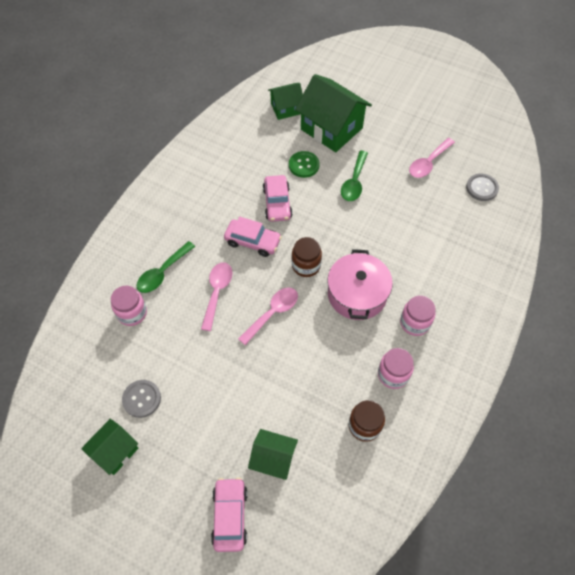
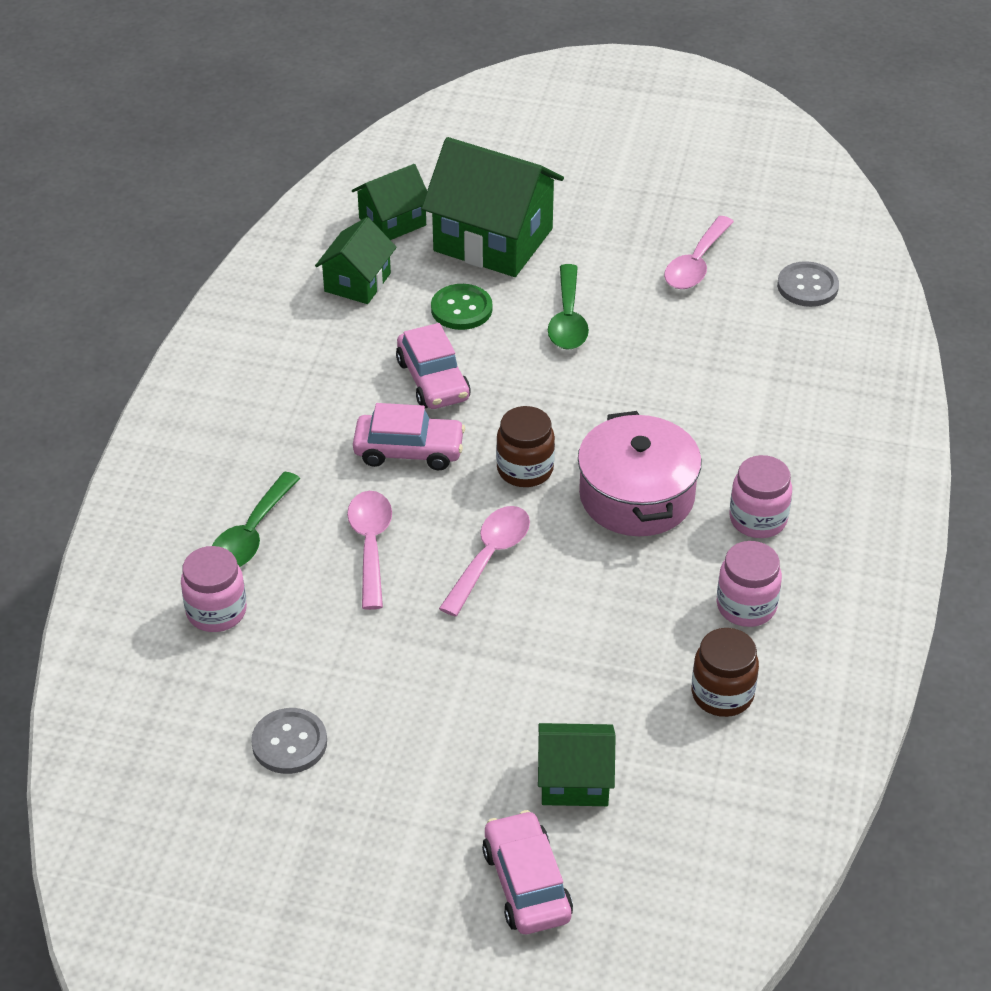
camera: 15 degrees left, 15 degrees down
green house [81,419,138,475] -> green house moved to [315,217,397,304]

